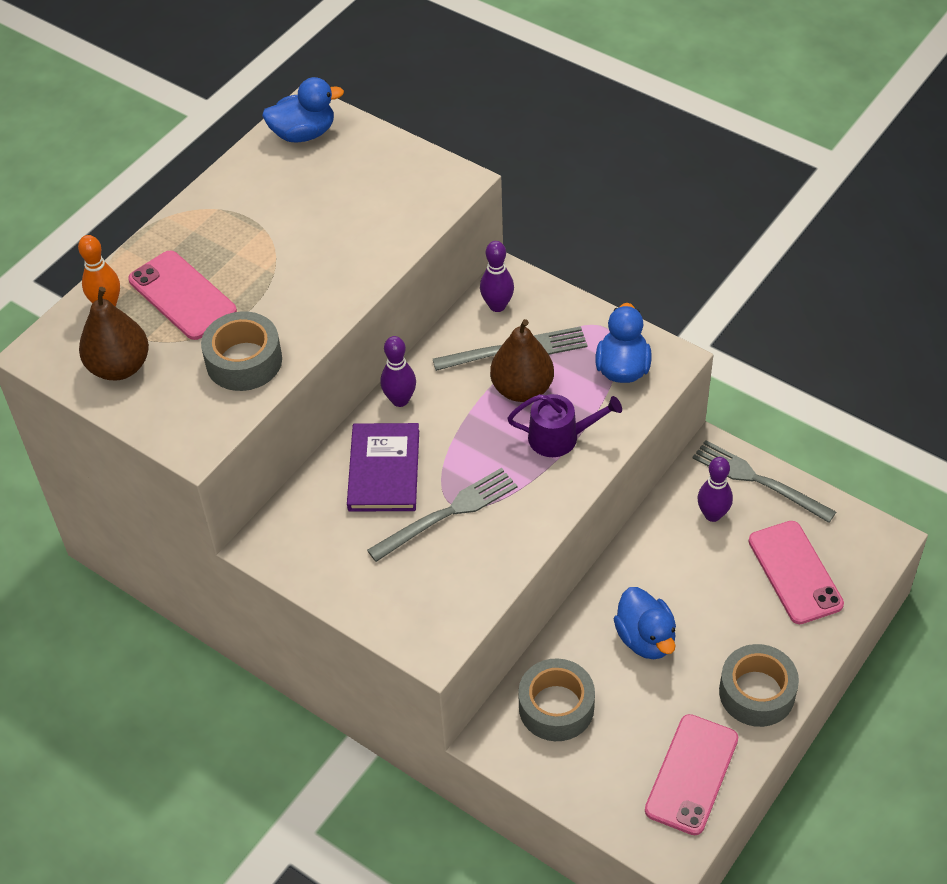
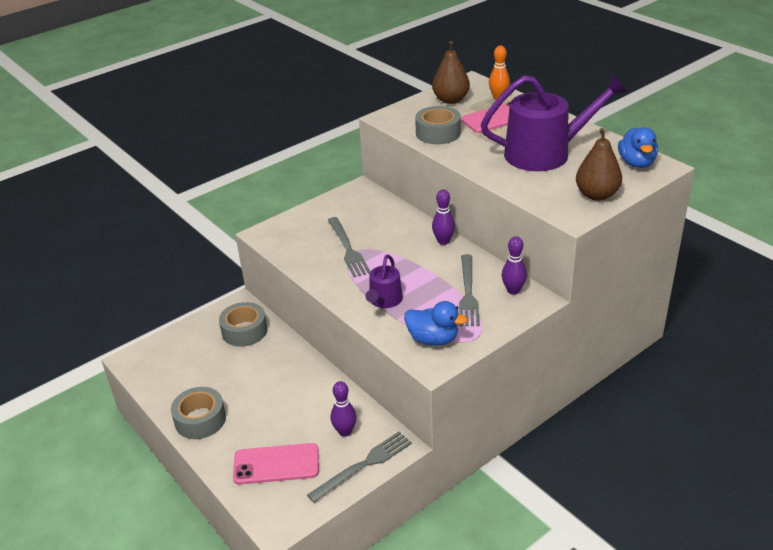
camera: 105 degrees right, 15 degrees down
purple book [347,423,419,512] -> none
brown pear [490,319,554,402] -> brown pear moved to [576,128,622,201]
blue duck [614,587,676,659] -> none
pink phone [645,714,738,835] -> none
none -> purple watering can [481,74,627,171]

